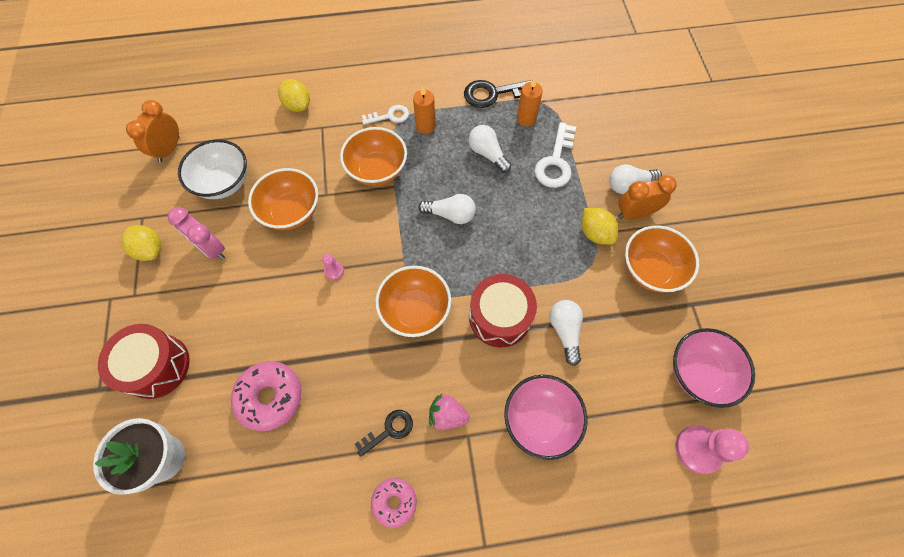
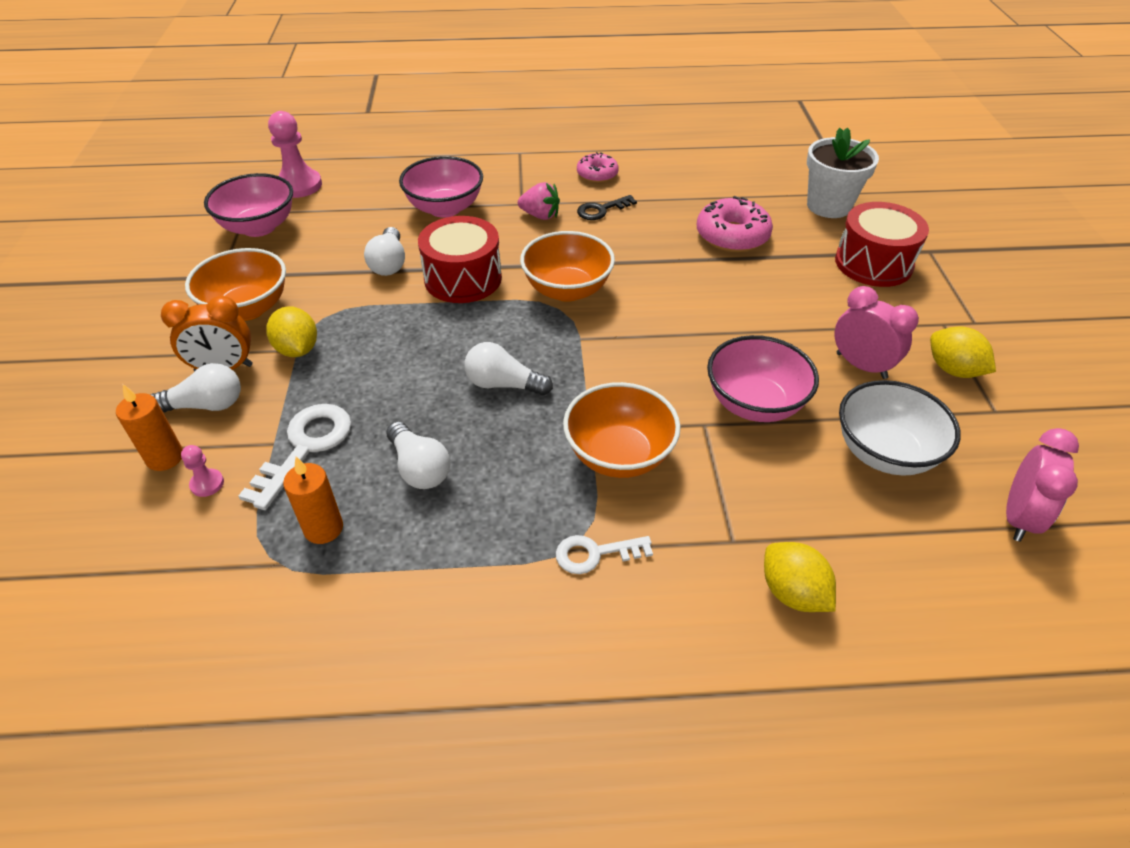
camera: 175 degrees left, 20 degrees down
orange clock [126,100,179,163] -> pink clock [1006,428,1079,542]
orange bowl [248,168,318,230] -> pink bowl [707,335,819,422]
pink pawn [322,254,344,280] -> pink pawn moved to [181,445,224,497]
orange candle [413,85,435,134] -> orange candle moved to [116,384,183,471]
black key [464,80,532,108] -> none

